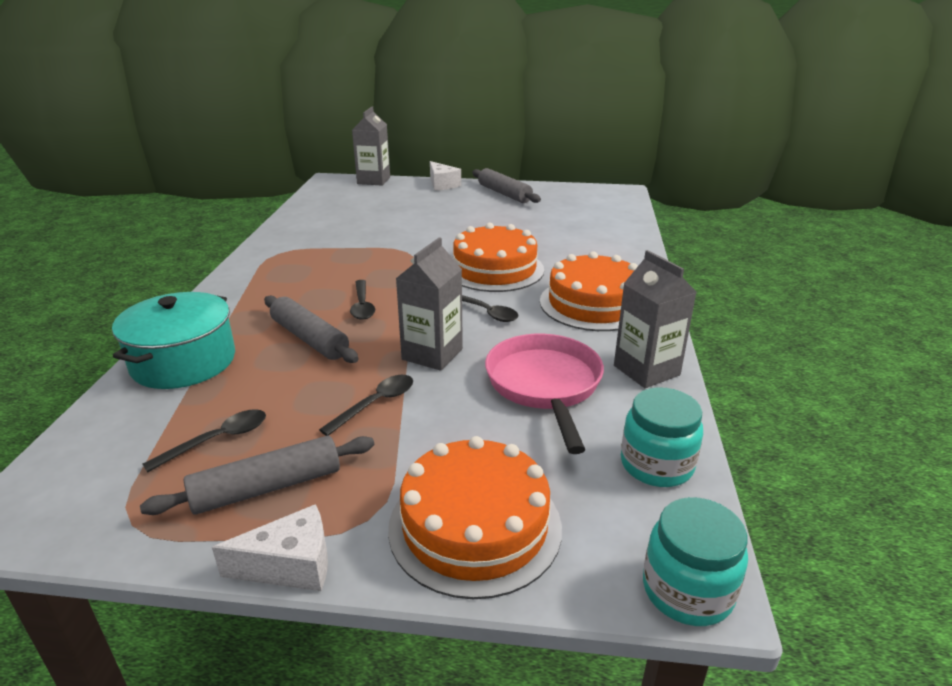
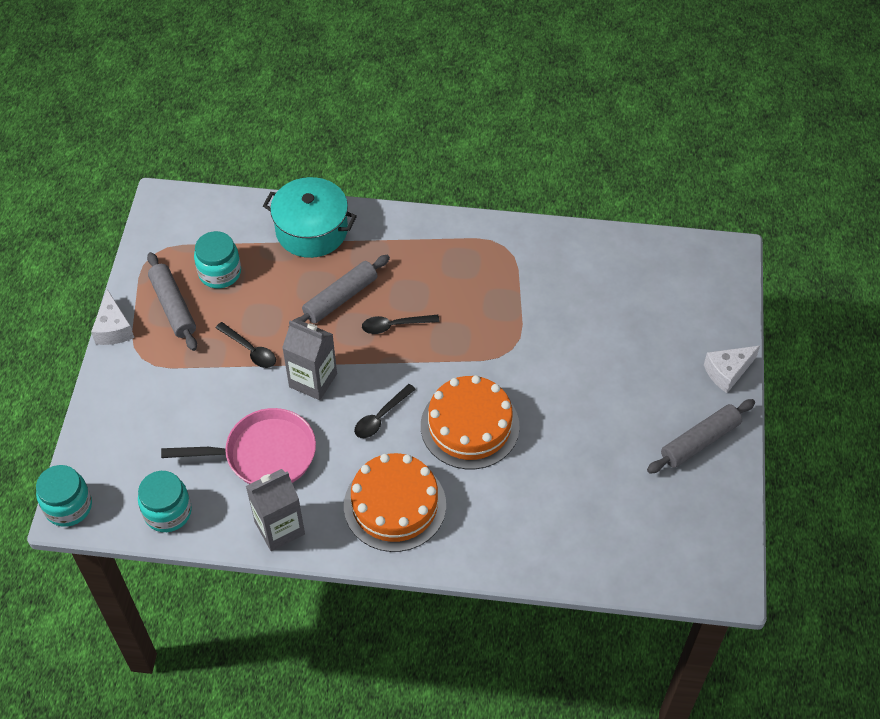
camera: 90 degrees right, 25 degrees up
black spoon [143,409,266,473] -> turquoise jar [194,231,241,288]
grey carton [352,106,390,186] -> none
orange cake [388,436,562,599] -> none

